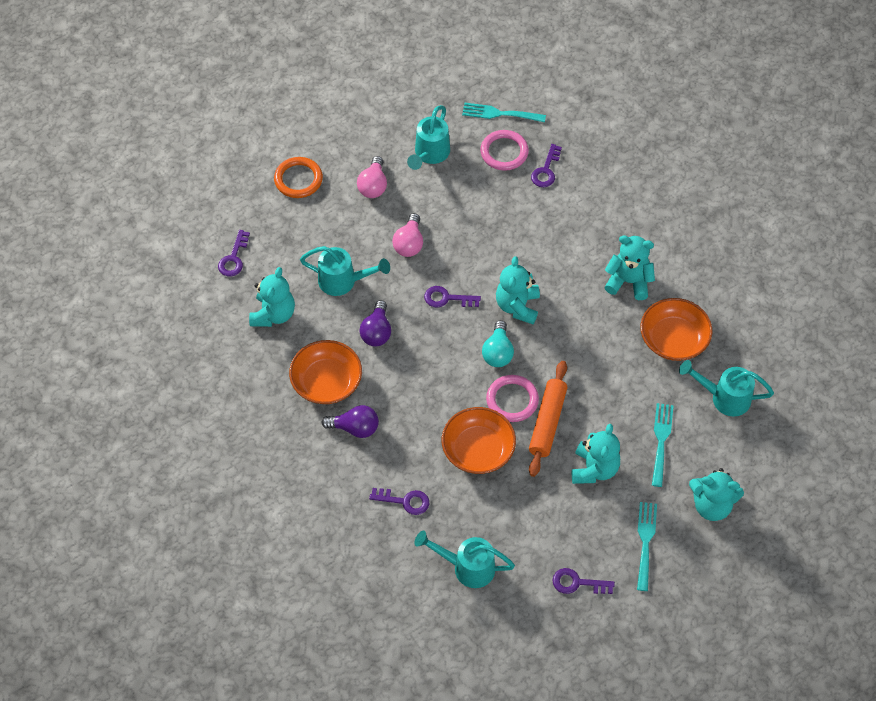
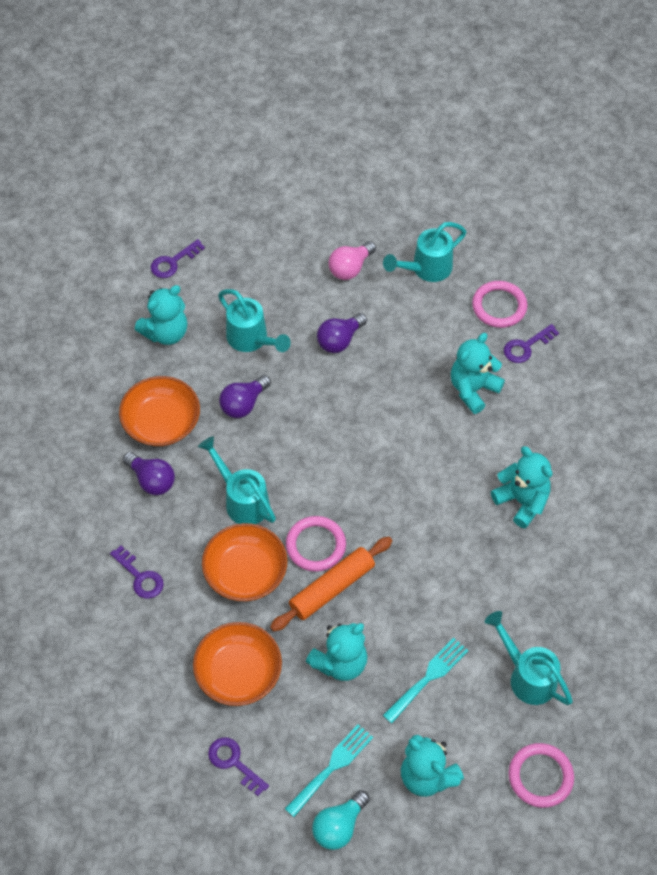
camera: 35 degrees right, 0 degrees up
orange ring [274,157,323,198] -> none
pink light bulb [392,213,423,257] -> purple light bulb [317,313,367,353]
turquoise watering can [415,531,515,588] -> turquoise watering can moved to [198,436,276,524]
purple key [424,286,481,307] -> none
turquoise fork [462,103,546,122] -> none
turquoise light bulb [482,320,514,367] -> turquoise light bulb moved to [312,790,370,850]
turquoise teddy bear [496,256,540,324] -> turquoise teddy bear moved to [451,333,505,414]
orange bowl [640,298,712,361] -> orange bowl moved to [193,622,282,706]
none -> pink ring [508,743,574,808]

